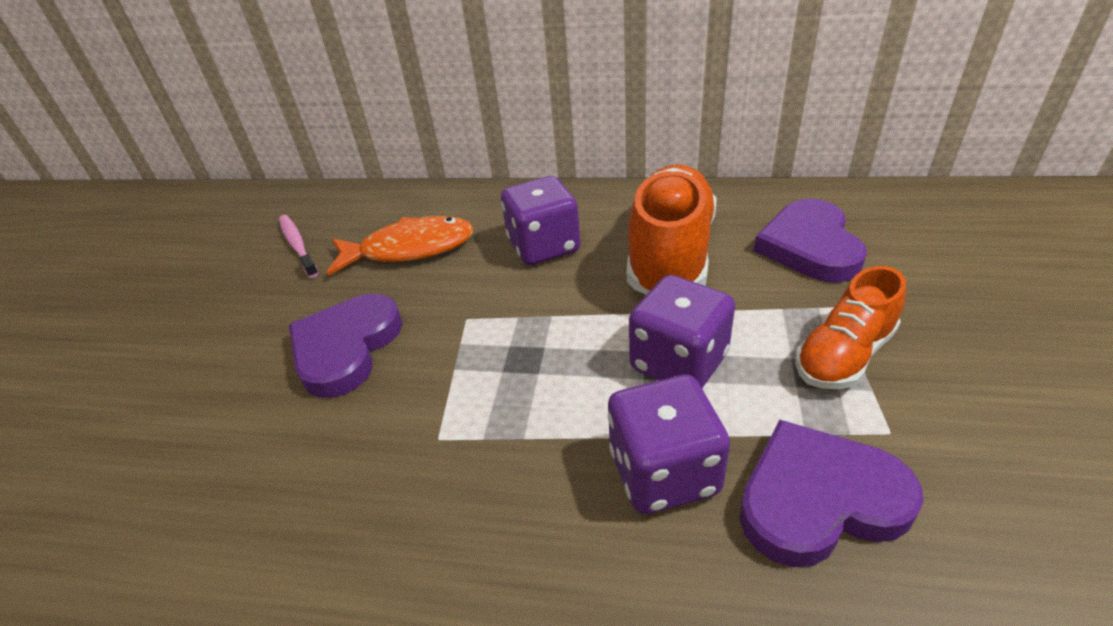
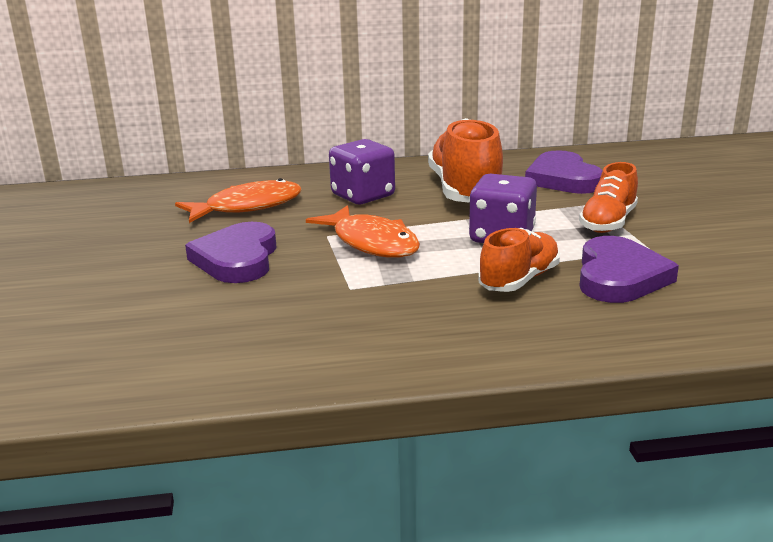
camera: 20 degrees left, 15 degrees down
pink toothbrush [279,215,319,278] -> none
purple dice [608,375,730,514] -> orange shoe [478,228,560,292]
purple heart [740,420,924,567] -> purple heart turned 135 degrees clockwise [579,236,679,303]
none -> orange fish [306,205,420,258]

